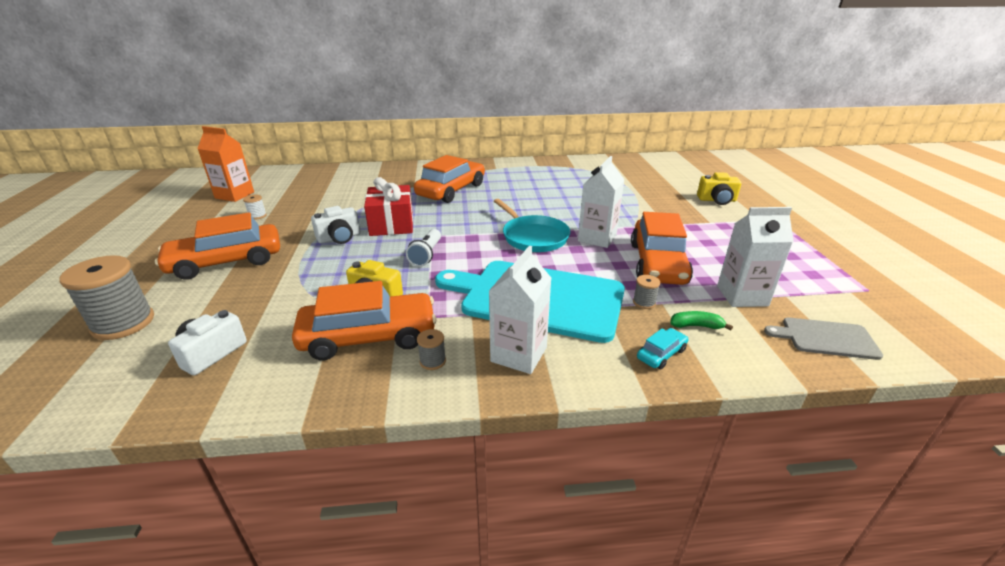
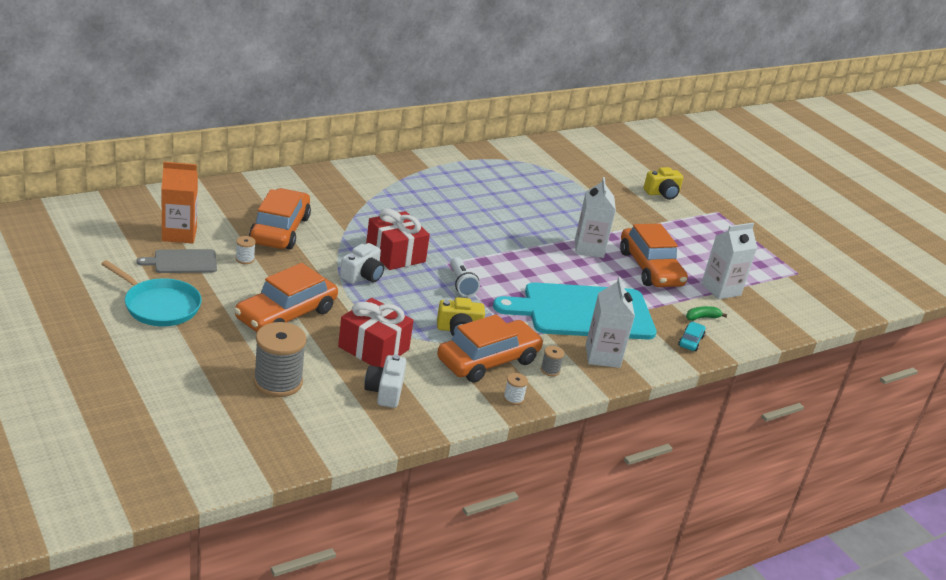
camera: 30 degrees left, 0 degrees up
orange car [414,155,485,203] -> orange car moved to [249,188,311,249]
turquoise pan [494,199,570,252] -> turquoise pan moved to [101,260,202,326]
grey spool [633,275,660,309] -> none
grey cutting board [764,318,883,360] -> grey cutting board moved to [137,249,217,273]
none -> red gift [338,298,414,368]
none -> white spool [504,373,528,405]

